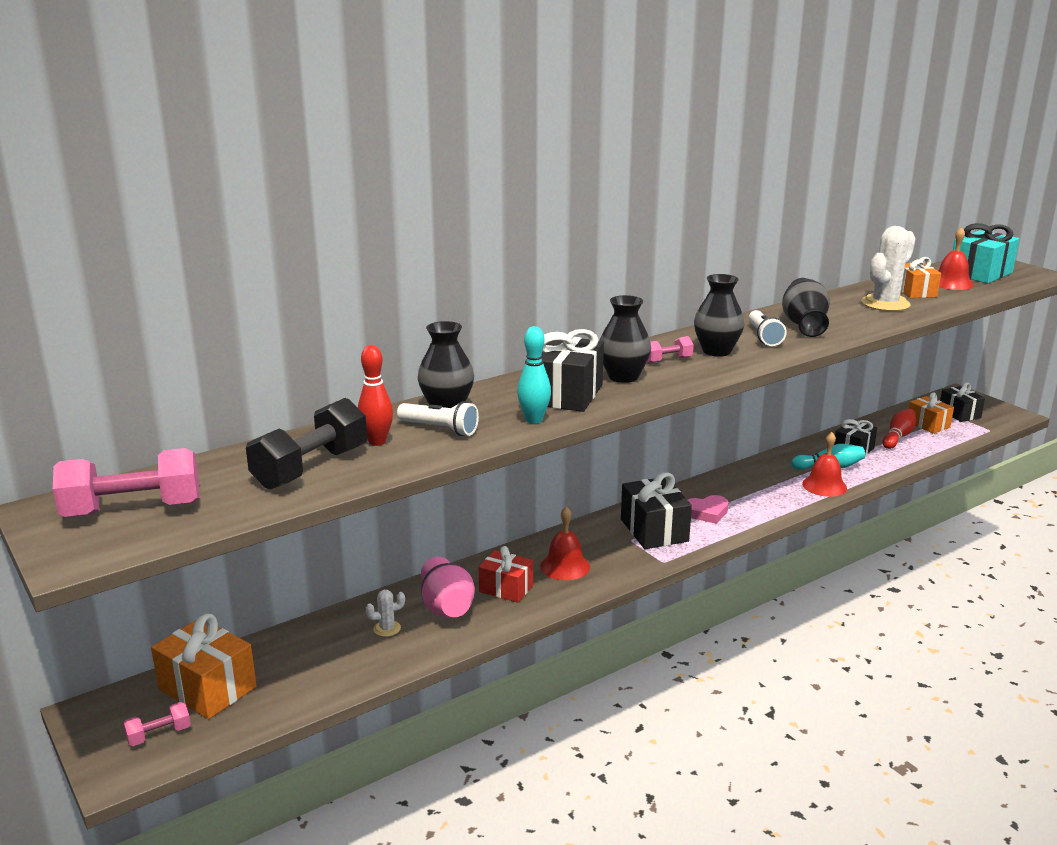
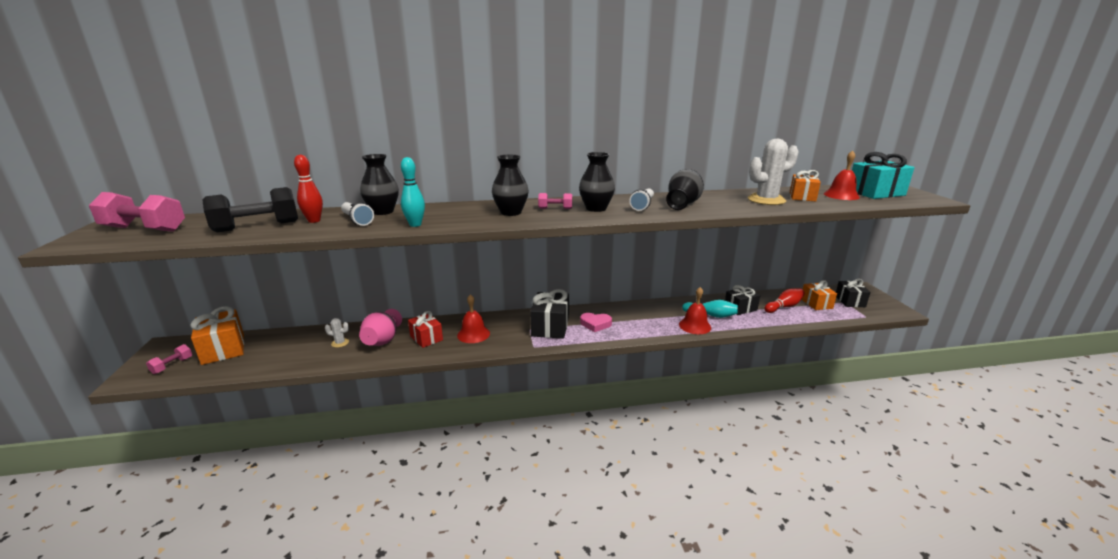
camera: 25 degrees right, 0 degrees up
pink dumbbell [123,702,191,746] -> pink dumbbell turned 60 degrees counterclockwise [146,344,192,374]
black gift [541,329,604,412] -> none

